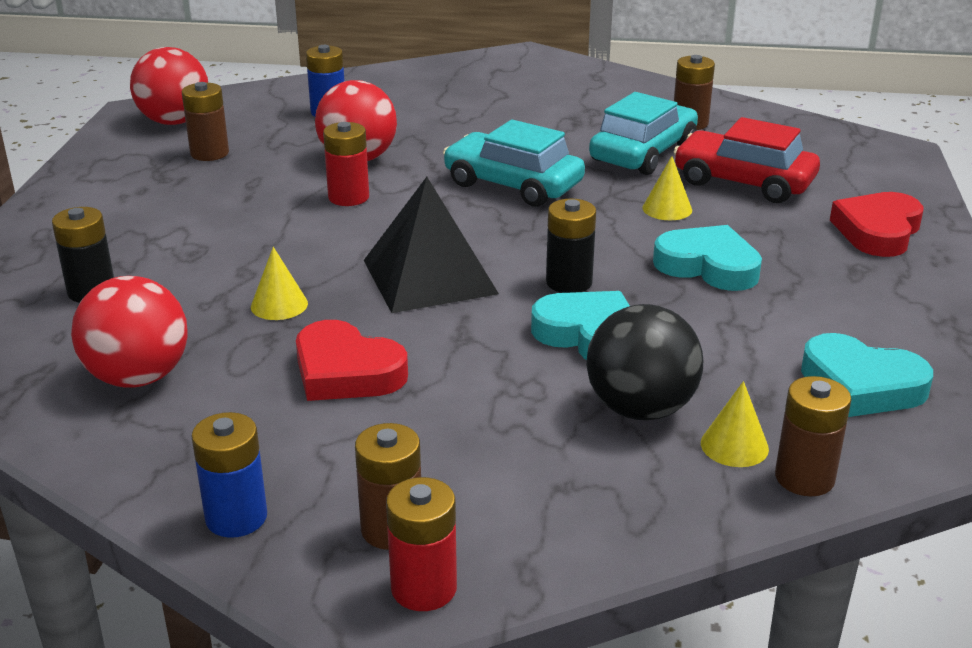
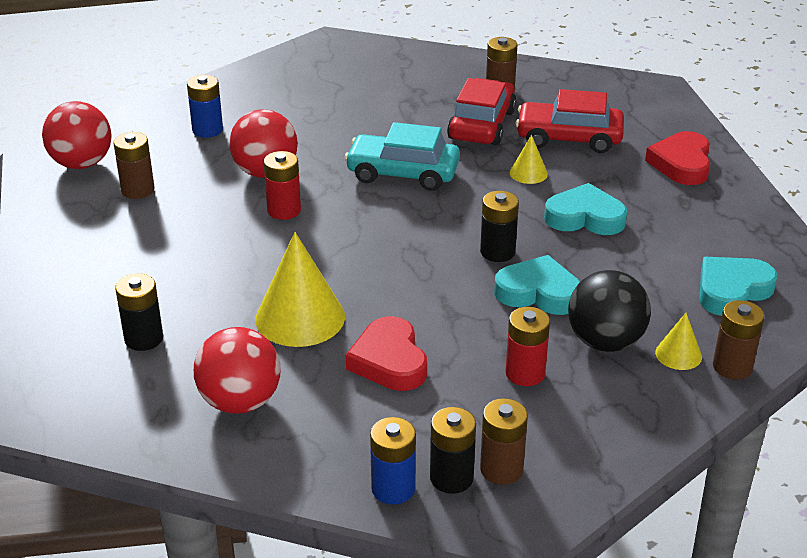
camera: 20 degrees left, 5 degrees up
yellow cone [251,247,308,320] -> yellow cone [255,232,345,347], size x2.01
red heart [296,320,408,401] -> red heart turned 60 degrees clockwise [346,316,427,391]
black pyramid [364,177,499,313] -> none
red battery [386,477,457,611] -> red battery moved to [506,307,550,386]
turquoise car [589,92,698,175] -> red car [447,78,516,145]
turquoise heart [801,333,933,417] -> turquoise heart turned 135 degrees clockwise [699,257,778,316]
none -> black battery [430,407,476,494]

